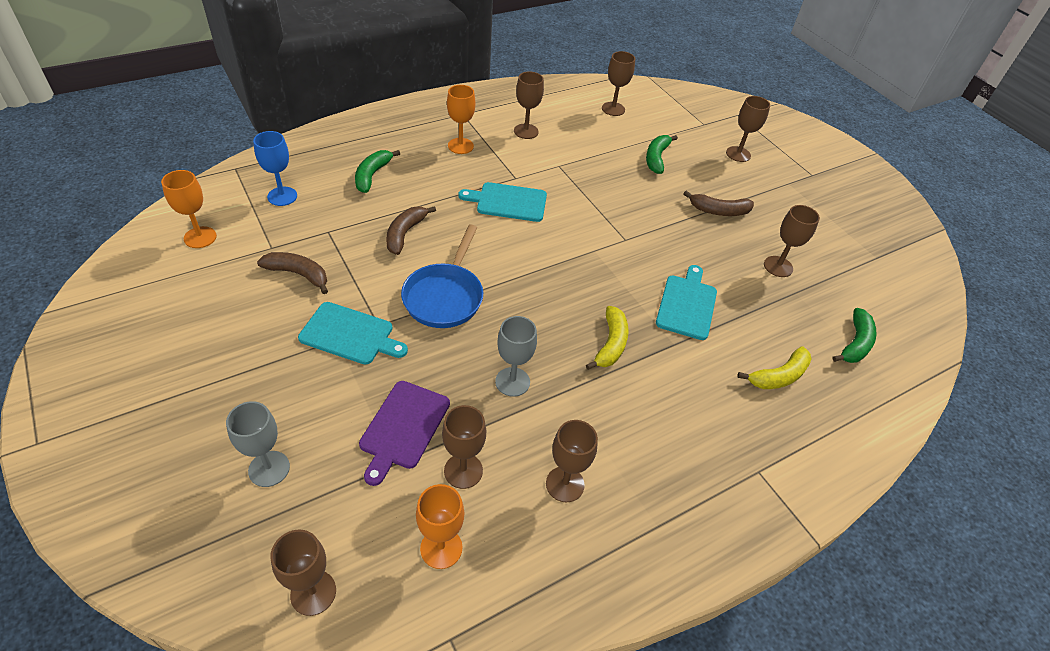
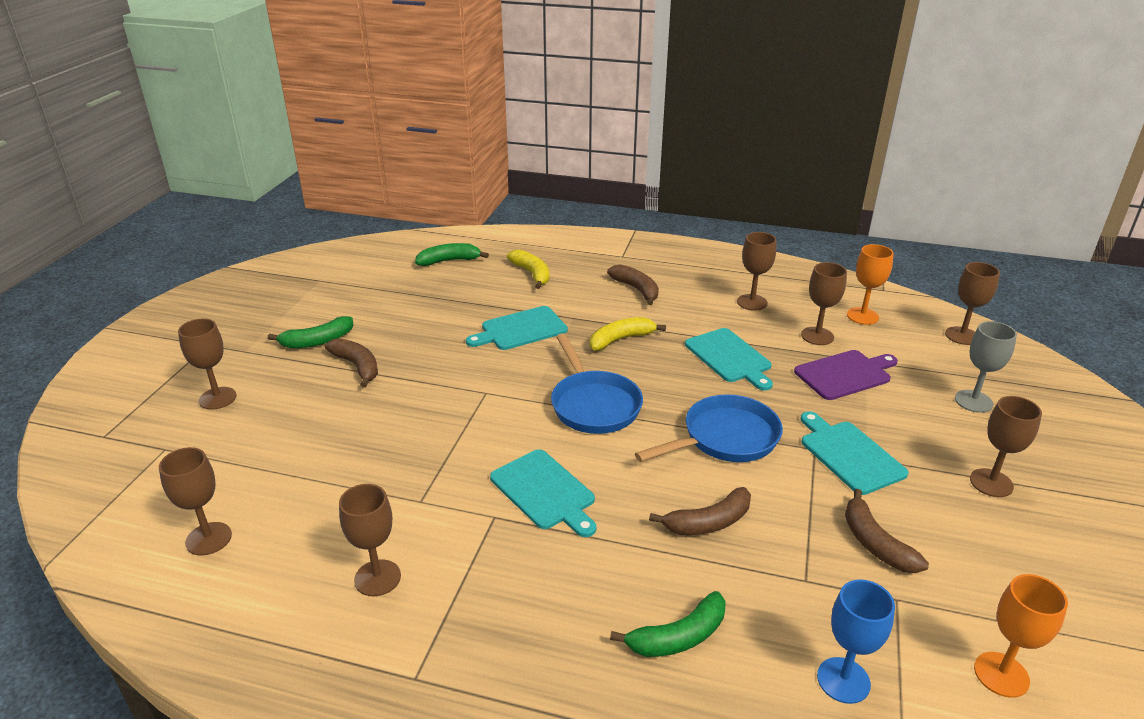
camera: 130 degrees left, 15 degrees down
orange goblet [447,85,475,154] -> none
grey goblet [495,316,537,397] -> turquoise cutting board [685,328,773,391]
green banana [646,135,678,174] -> green banana moved to [268,316,353,348]
yellow banana [737,346,812,389] -> yellow banana turned 45 degrees clockwise [507,249,550,289]
brown goblet [764,205,820,277] -> brown goblet moved to [970,396,1042,497]
none -> blue pan [551,333,643,434]
none -> brown banana [607,265,659,305]

